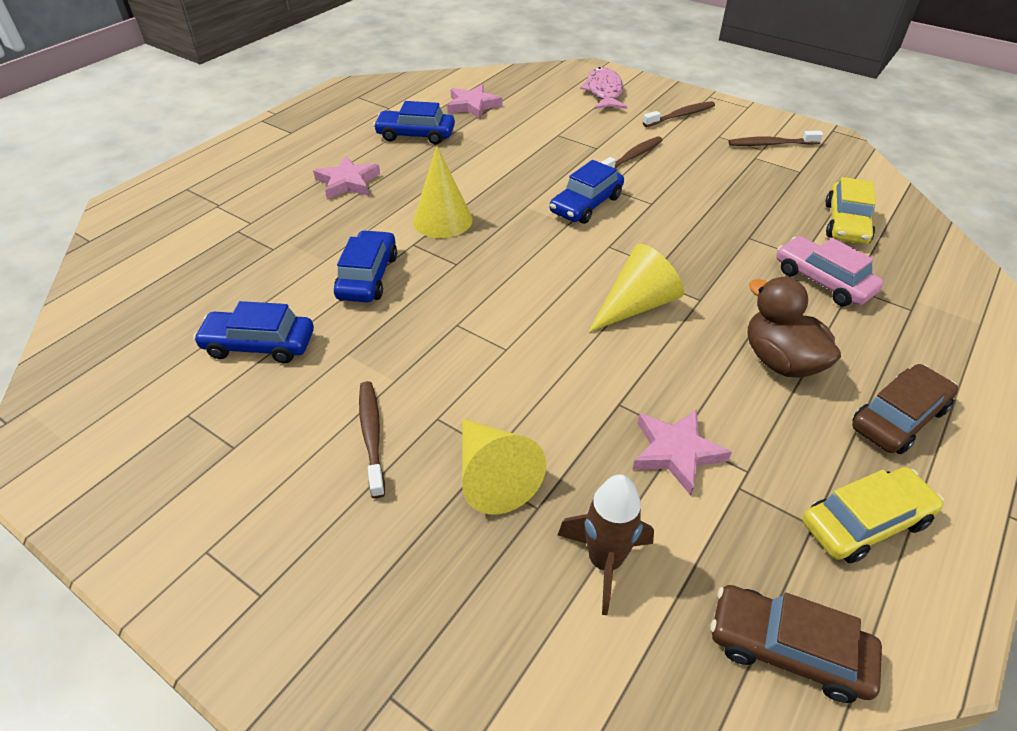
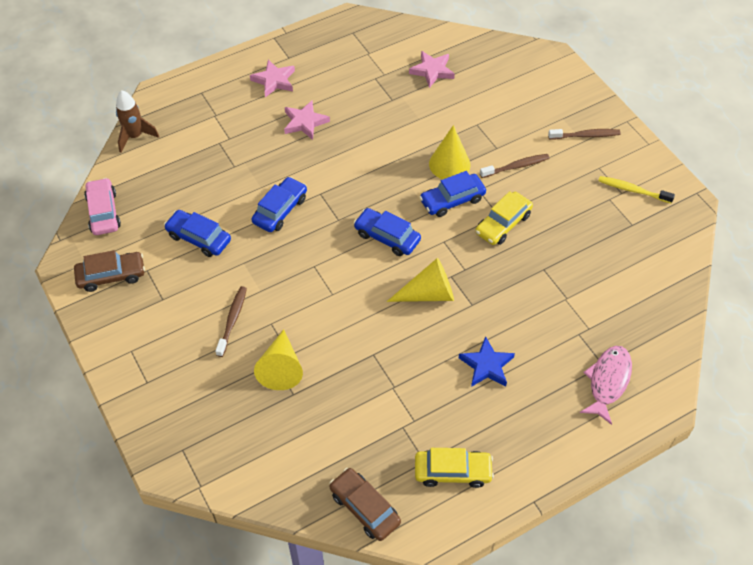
camera: 25 degrees right, 10 degrees up
blue car [373,101,455,144] -> blue car moved to [354,208,421,256]
yellow cone [413,146,473,238] -> yellow cone moved to [429,125,470,179]
brown rocket [558,474,654,615] -> brown rocket moved to [116,90,159,153]
pink fish [580,67,627,109] -> pink fish moved to [580,346,632,425]
pink star [632,409,732,495] -> pink star moved to [250,60,295,97]
brown toothbrush [729,131,823,146] -> yellow toothbrush [599,176,675,203]
brown duck [748,277,841,378] -> blue star [459,336,515,387]
pink car [777,236,884,306] -> pink car moved to [84,178,121,235]
yellow car [825,177,876,244] -> yellow car moved to [475,191,533,245]
brown car [852,364,958,454] -> brown car moved to [74,250,145,292]

